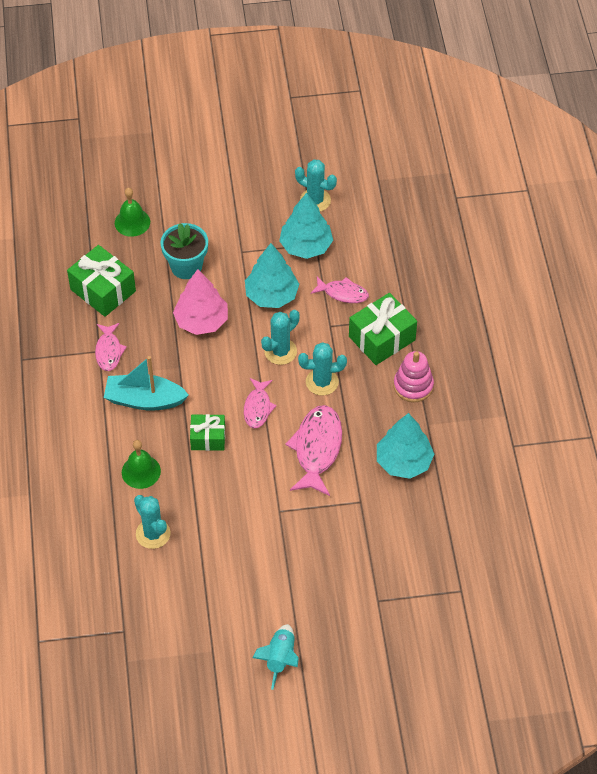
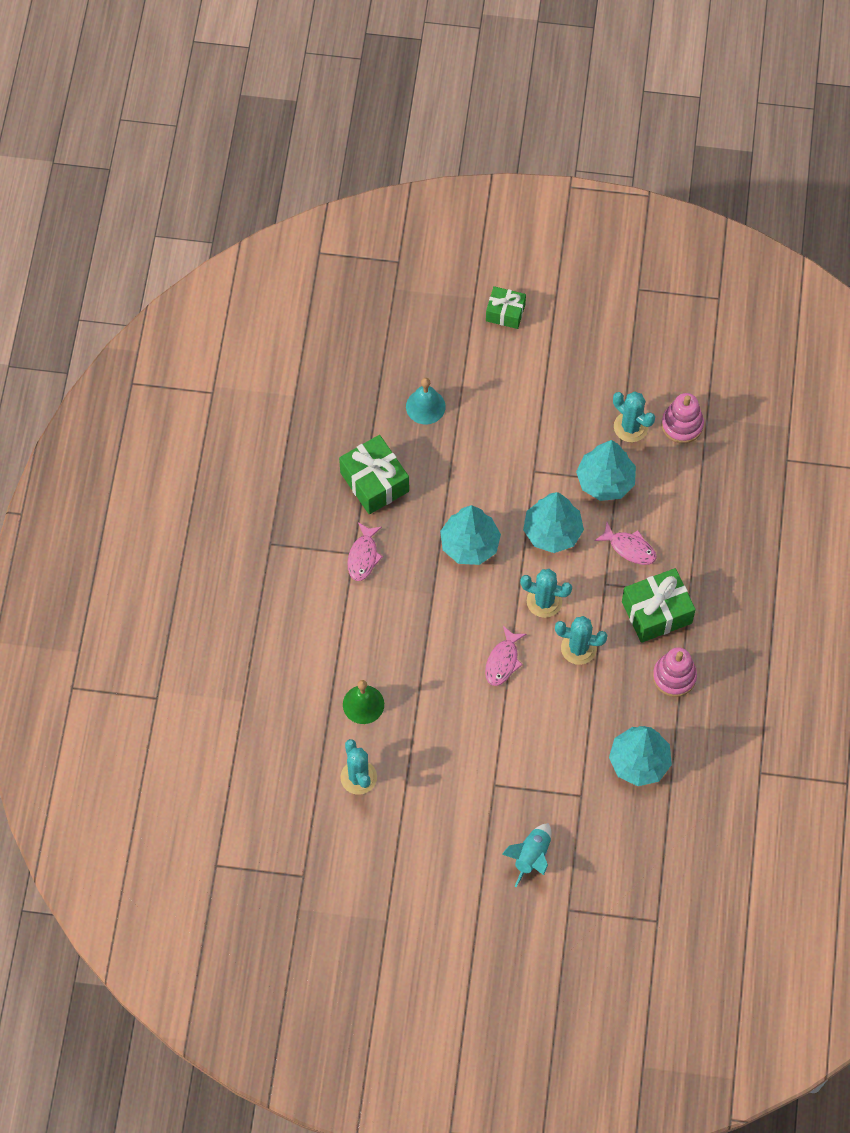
camera: 15 degrees right, 10 degrees up
turquoise boat [104,356,189,411] -> none
green bell [115,188,150,237] -> turquoise bell [406,378,446,425]
turquoise flower pot [160,223,208,279] -> none
pink tree [173,269,228,335] -> turquoise tree [440,505,501,565]
green gift [190,414,225,451] -> green gift moved to [486,286,526,329]
turquoise rocket [252,624,299,690] -> turquoise rocket moved to [502,823,551,887]
turquoise cactus [261,310,300,365] -> turquoise cactus turned 45 degrees clockwise [520,569,572,618]
pink fish [285,405,342,496] -> none
none -> pink stacking toy [662,393,704,444]

